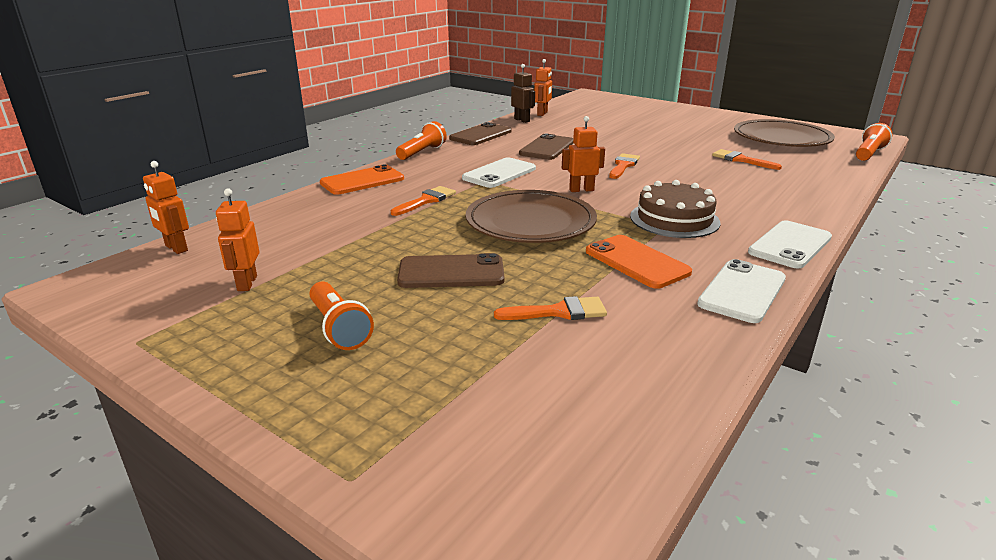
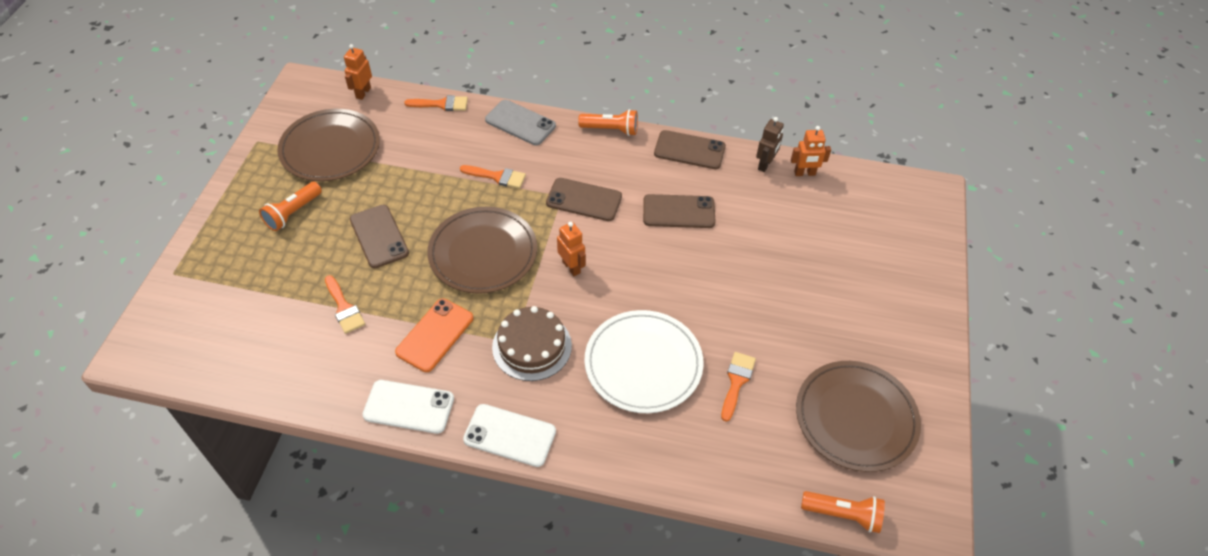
camera: 65 degrees right, 25 degrees up
orange robot [216,188,259,291] -> brown plate [277,109,380,181]
orange phone [320,164,404,195] -> grey phone [485,100,556,145]
white phone [462,157,536,188] -> brown phone [546,178,622,221]
orange brush [609,153,640,179] -> orange brush moved to [404,95,468,111]
none -> white plate [584,310,704,413]

